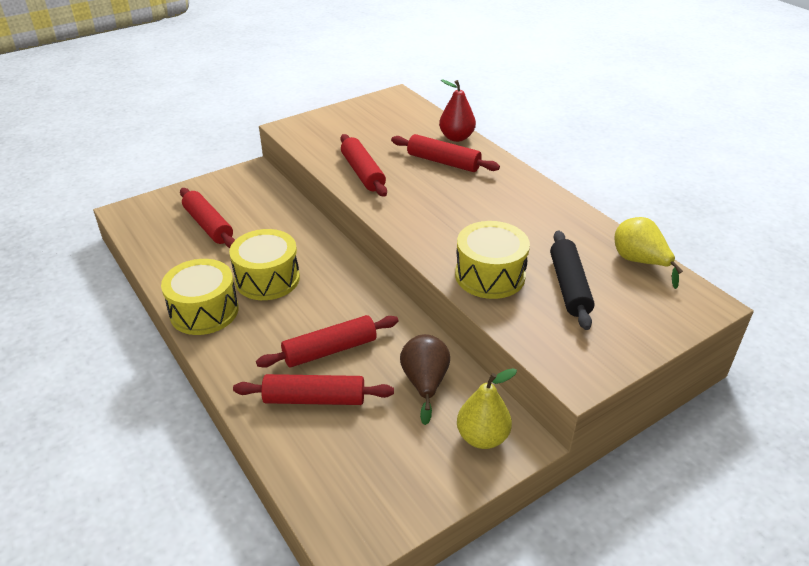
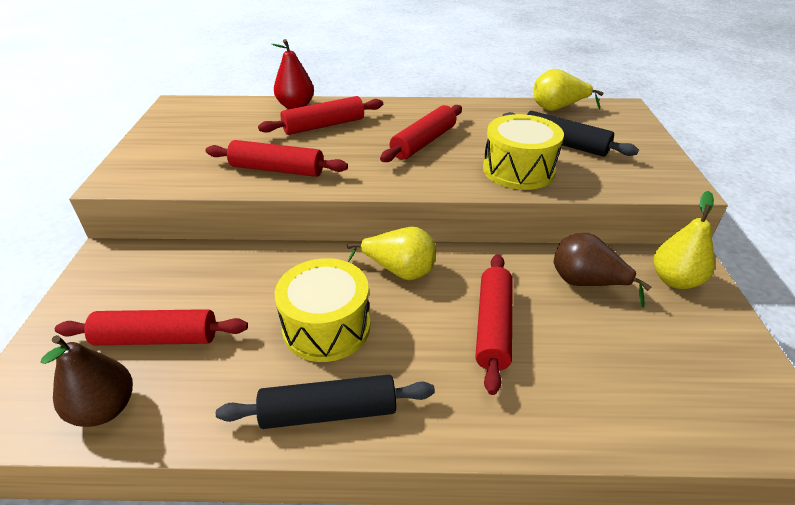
camera: 55 degrees left, 0 degrees up
yellow drum [161,259,239,335] -> black rolling pin [216,375,435,429]
red rolling pin [233,374,394,405] -> red rolling pin moved to [380,105,462,162]
none -> brown pear [41,335,133,427]
none -> yellow pear [347,227,436,280]

